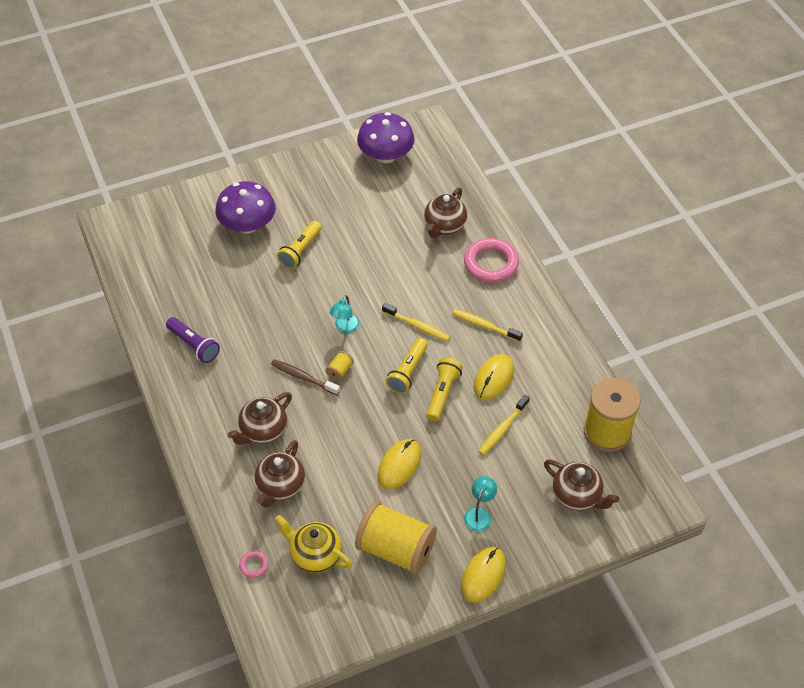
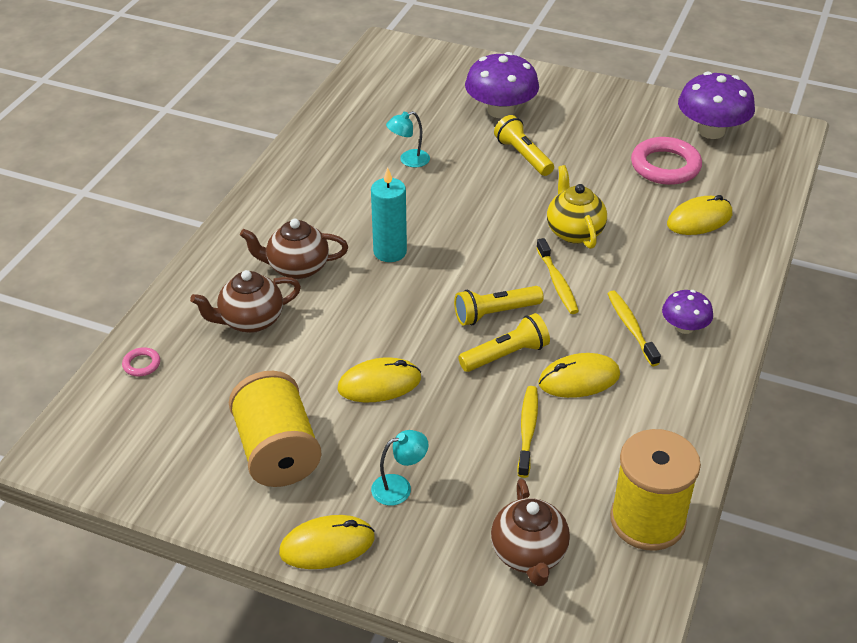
camera: 45 degrees right, 10 degrees down
purple flashlight [166,317,220,363] -> none
brown toothbrush [271,359,340,395] -> turquoise candle [371,167,407,262]
yellow teapot [275,515,352,573] -> yellow teapot moved to [547,165,607,249]
yellow flashlight [277,221,322,269] -> yellow flashlight turned 75 degrees clockwise [494,115,554,176]
yellow spool [326,351,354,381] -> none
turquoise lamp [330,295,360,333] -> turquoise lamp moved to [386,111,430,167]
brown teapot [424,187,467,238] -> yellow mouse [667,195,732,235]
pink ring [464,238,519,283] -> pink ring moved to [631,137,702,185]
yellow toothbrush [478,395,530,455] -> yellow toothbrush turned 105 degrees clockwise [517,386,538,478]
none -> purple mushroom [662,290,713,334]

